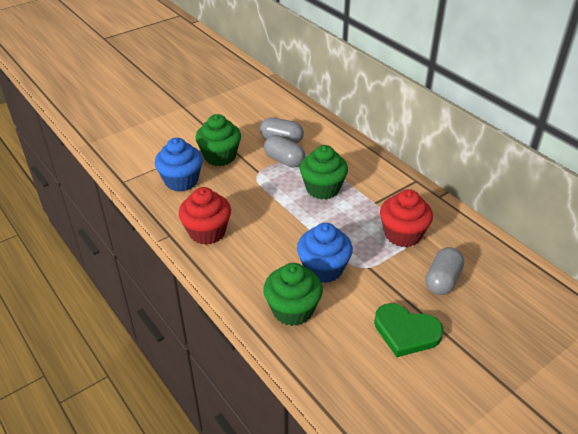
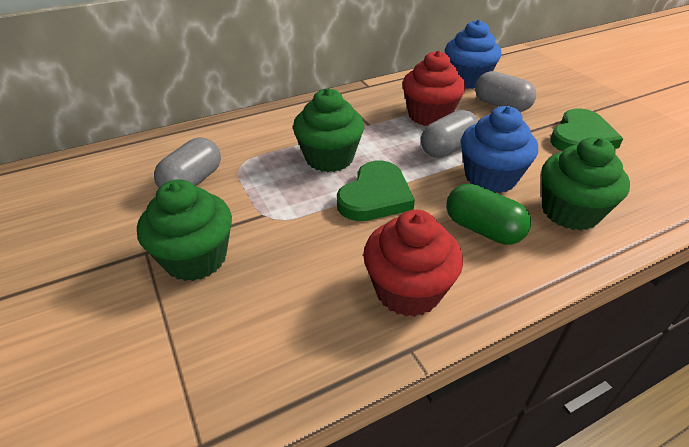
camera: 80 degrees left, 0 degrees up
blue cupcake [155,138,203,191] -> blue cupcake moved to [445,19,502,89]
grey capsule [264,135,306,168] -> grey capsule moved to [421,110,478,158]
none -> green heart [337,160,415,221]
none -> green capsule [446,184,531,245]

